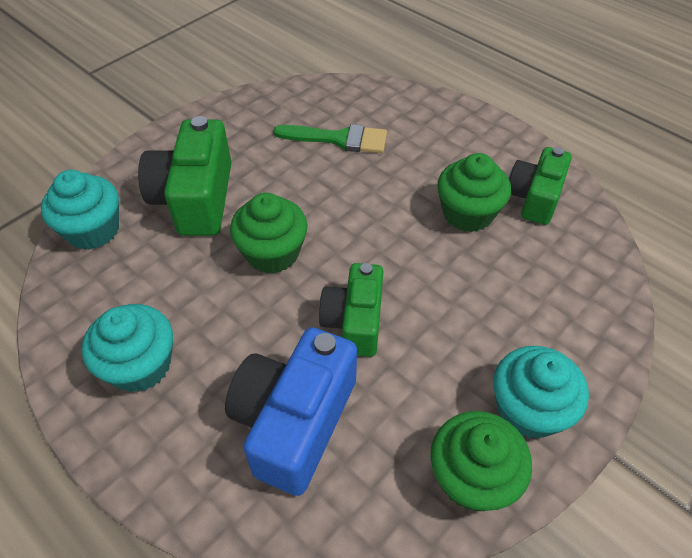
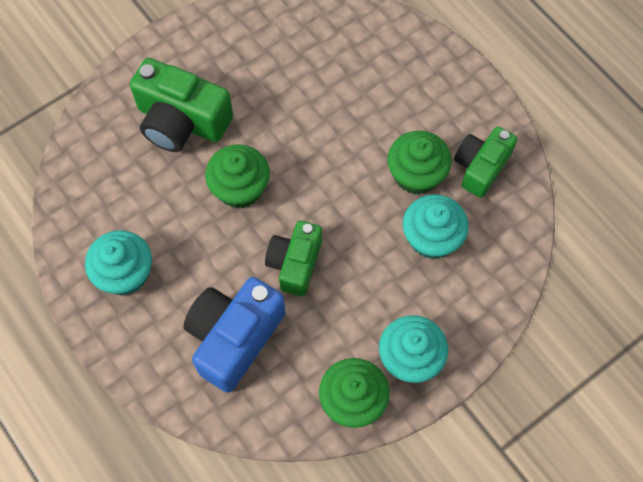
camera: 10 degrees right, 15 degrees up
turquoise cupcake [41,170,119,250] -> turquoise cupcake moved to [403,194,468,259]
green camera [138,116,232,236] -> green camera turned 75 degrees counterclockwise [130,58,233,152]
green brush [273,124,387,153] -> none

